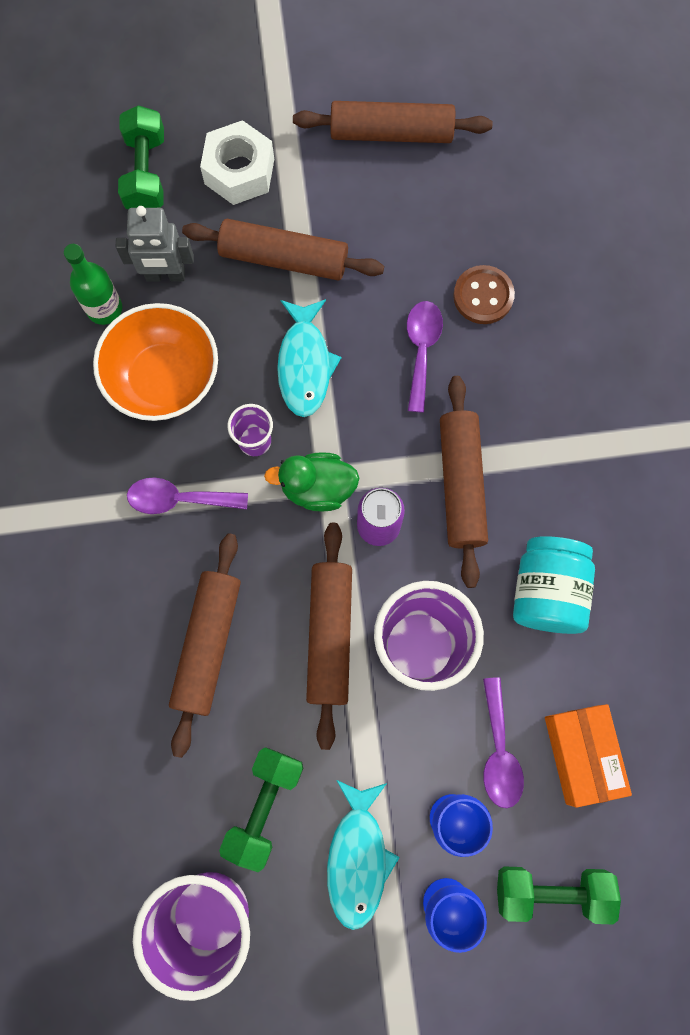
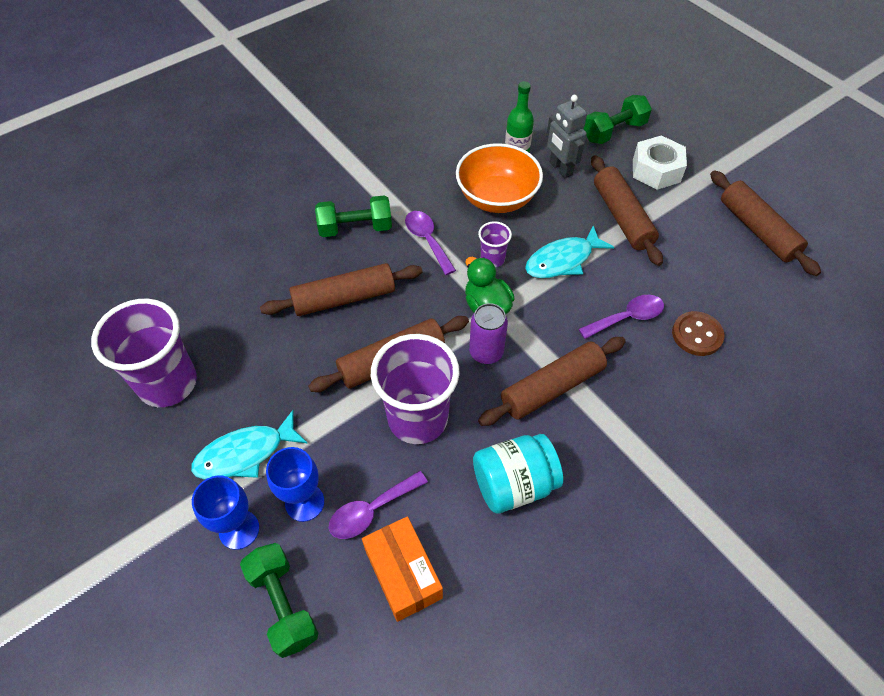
camera: 60 degrees right, 20 degrees down
green dumbbell [219,747,303,872] -> green dumbbell moved to [315,195,392,237]
orange box [545,704,632,808] -> orange box turned 75 degrees counterclockwise [362,516,443,622]

